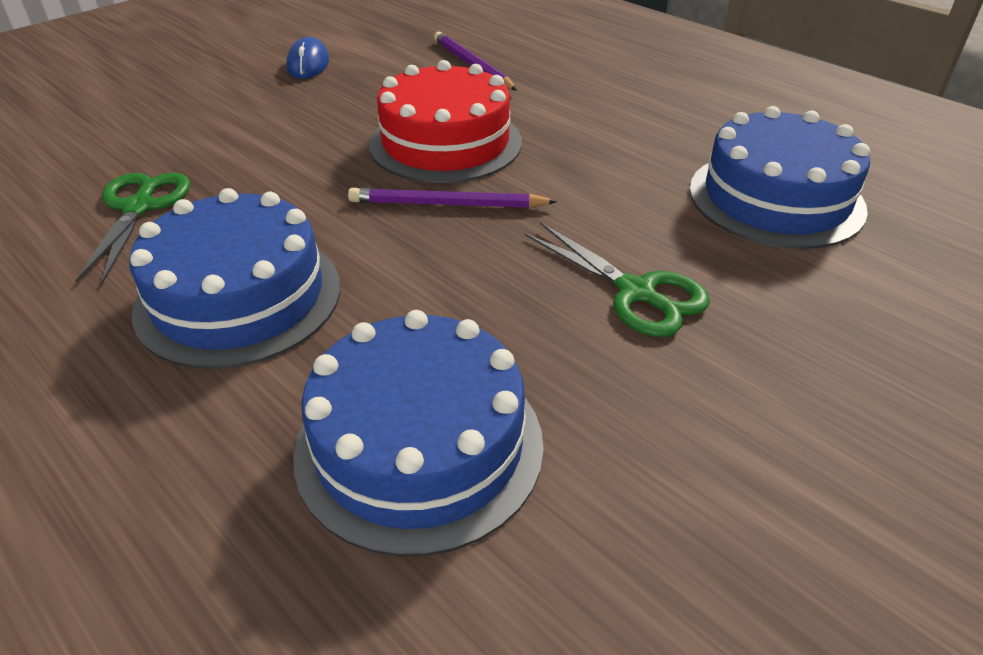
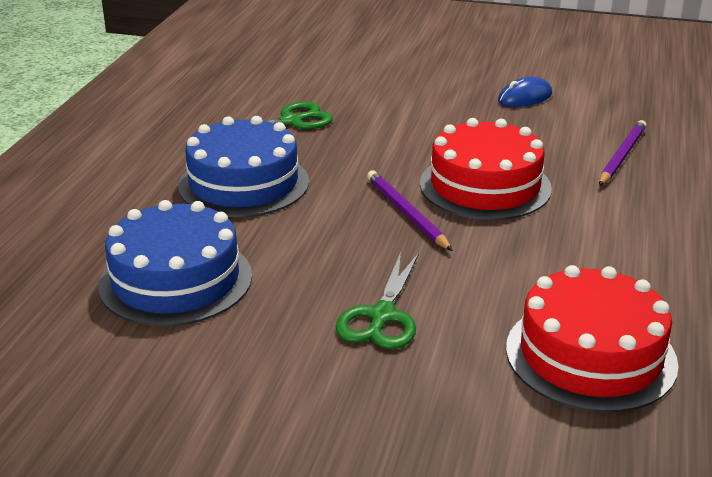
camera: 60 degrees right, 10 degrees down
blue cake [690,106,870,249] -> red cake [506,265,679,413]

